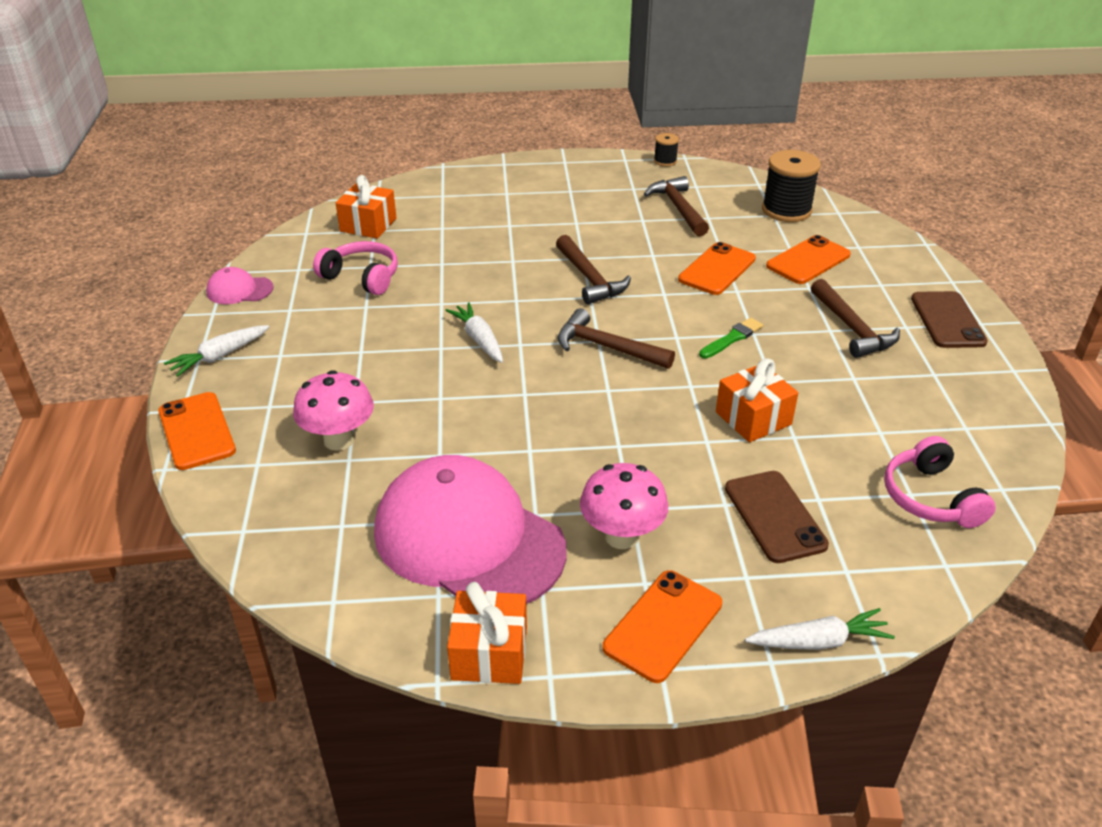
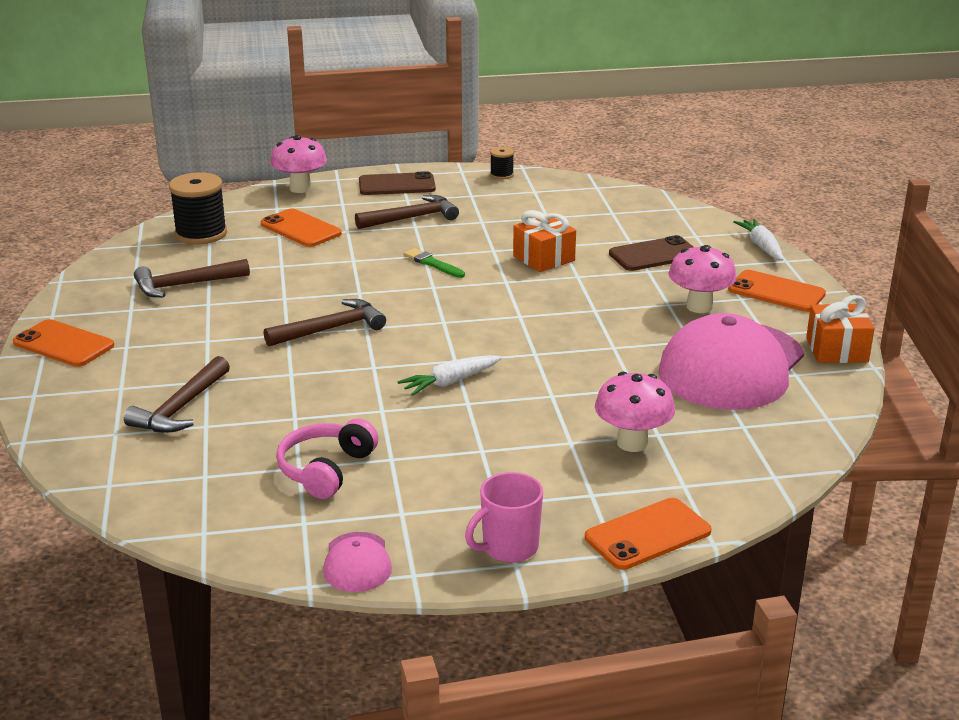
camera: 95 degrees left, 10 degrees down
white carrot [164,325,269,377] -> pink mug [465,472,543,563]
orange gift [336,175,397,239] -> none
brown hammer [557,308,675,369] -> brown hammer moved to [124,356,230,433]
black spool [654,133,679,166] -> black spool moved to [490,147,514,179]
orange phone [678,242,756,295] -> orange phone moved to [13,319,114,367]
pink headphones [884,436,996,528] -> none
none -> pink mushroom [270,135,327,193]

